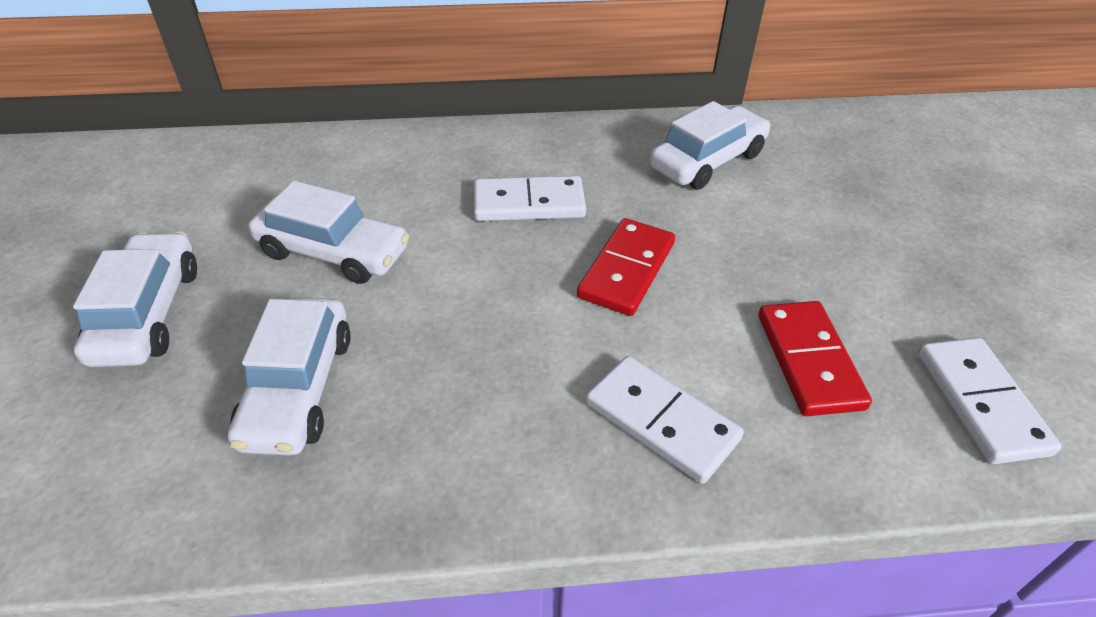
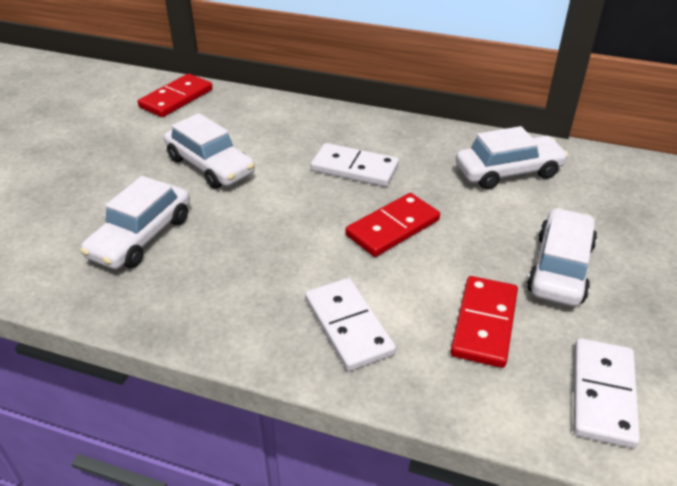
camera: 25 degrees right, 5 degrees down
white car [73,231,197,367] -> white car moved to [527,208,597,306]
none -> red domino [138,74,213,117]

